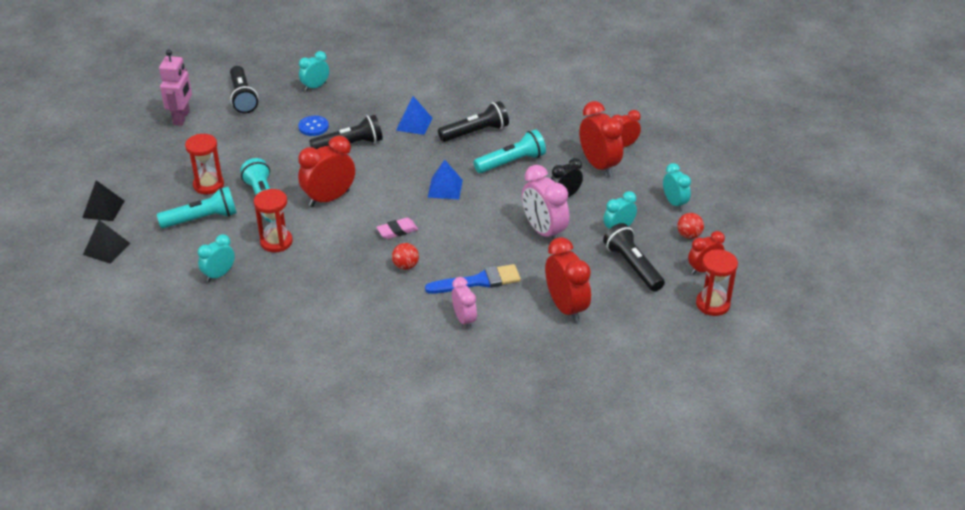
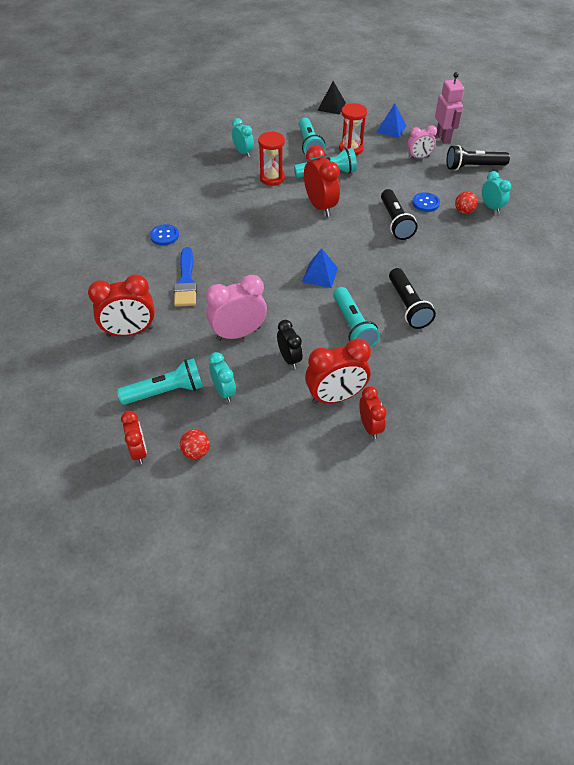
camera: 100 degrees right, 10 degrees up
black pyramid [83,220,130,264] -> none
pink robot [159,50,192,126] -> pink robot turned 120 degrees counterclockwise [435,72,464,143]
pink eraser [376,217,418,239] -> none
red ball [392,243,419,270] -> red ball moved to [455,191,478,214]
blue pyramid [396,96,432,135] -> blue pyramid moved to [376,103,406,138]
pink clock [452,277,477,329] -> pink clock moved to [407,126,437,159]
black flashlight [603,223,665,292] -> turquoise flashlight [117,358,203,405]
turquoise clock [663,163,691,211] -> none
red hourglass [696,250,738,316] -> none
none -> blue button [150,224,179,246]

